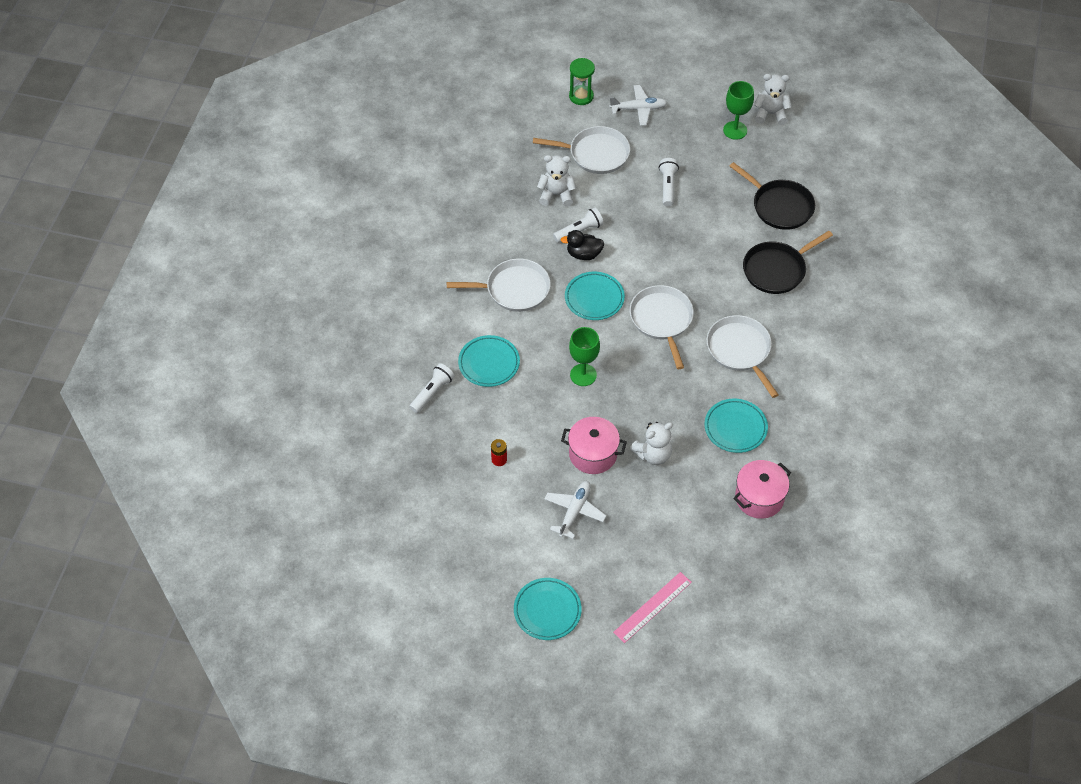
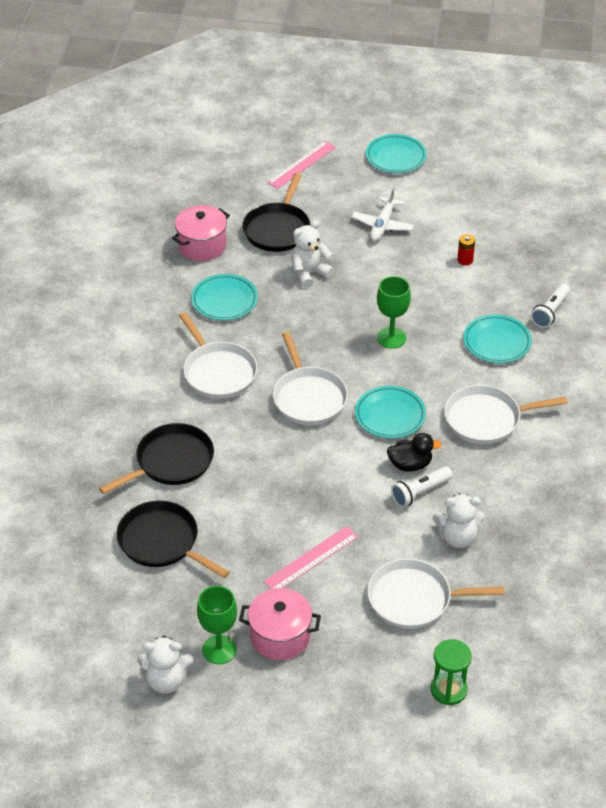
camera: 175 degrees right, 10 degrees down
pink pot [561,417,627,474] -> pink pot moved to [239,588,321,660]
white plane [609,85,667,126] -> none
white flashlight [659,158,679,207] -> pink ruler [263,526,358,589]
none -> black pan [242,173,310,252]

